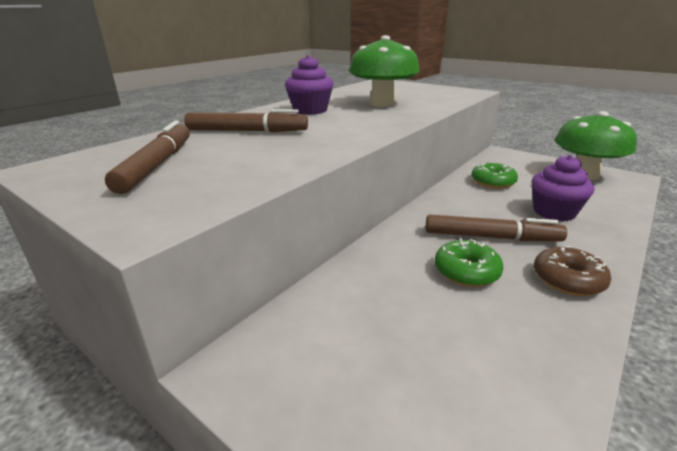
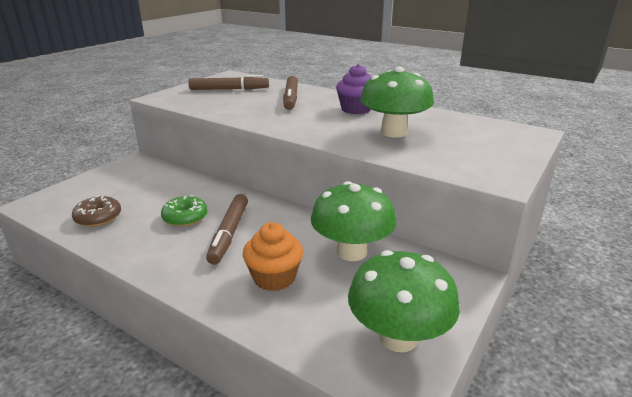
camera: 85 degrees right, 0 degrees up
green donut [471,162,518,189] -> green mushroom [311,181,396,261]
purple cupcake [531,155,594,222] -> orange cupcake [243,222,303,291]
brown donut [534,246,611,296] -> brown donut moved to [72,195,121,227]

